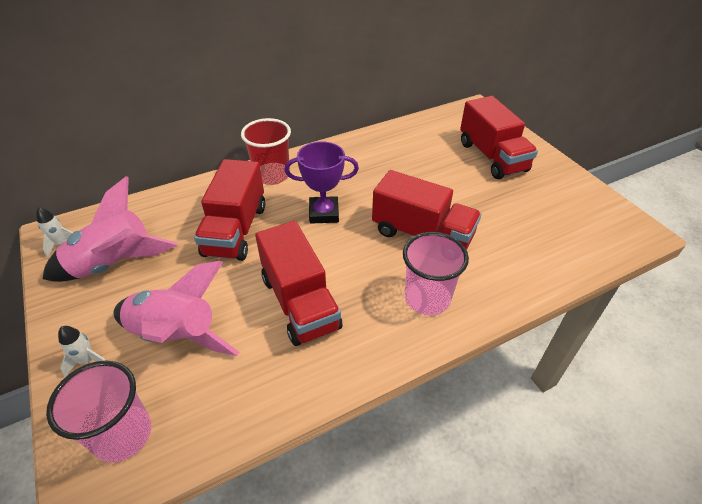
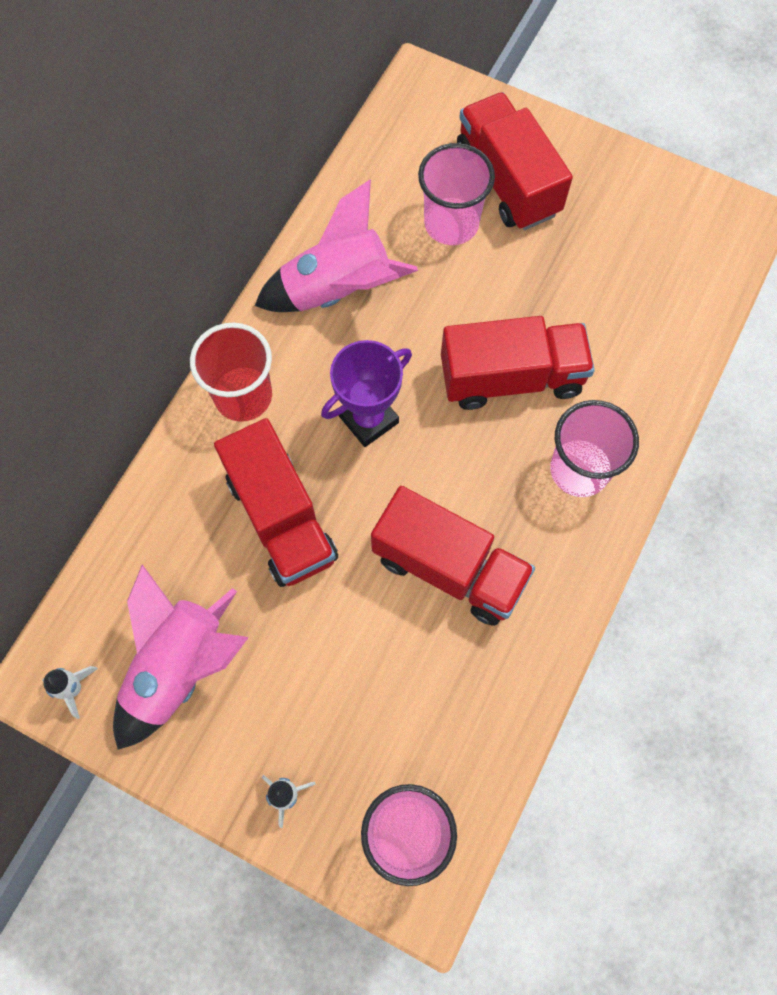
camera: 35 degrees left, 25 degrees up
pink rocket [113,261,239,356] -> pink rocket moved to [255,180,418,312]
red truck [460,96,538,179] -> red truck turned 150 degrees counterclockwise [457,92,573,230]
none -> pink cup [418,143,495,245]

